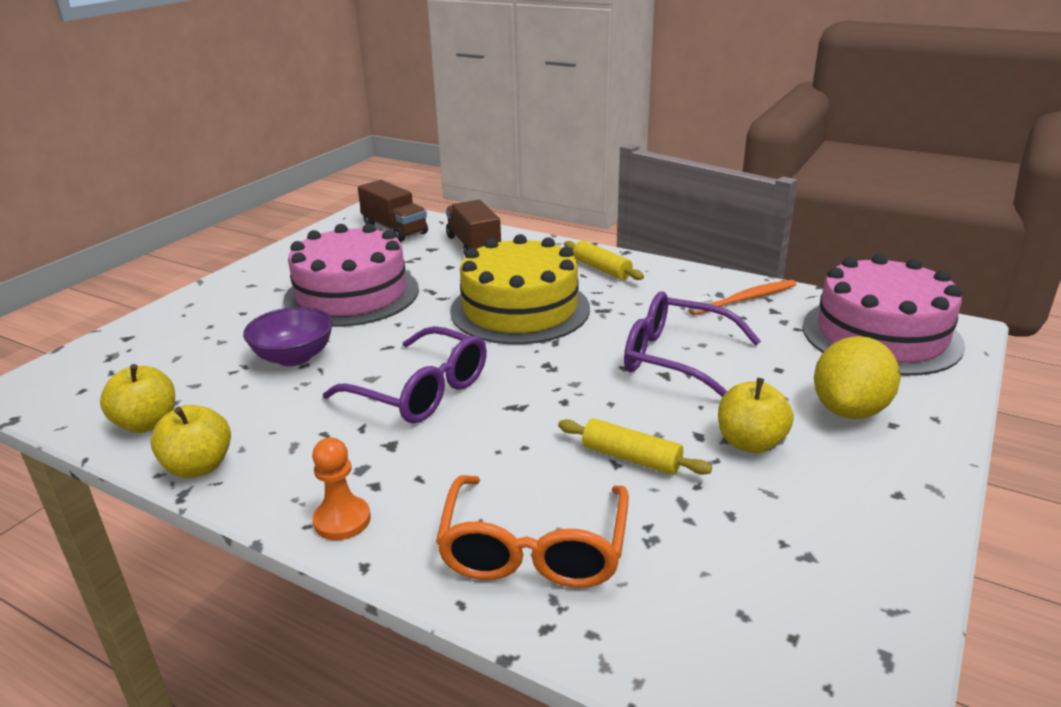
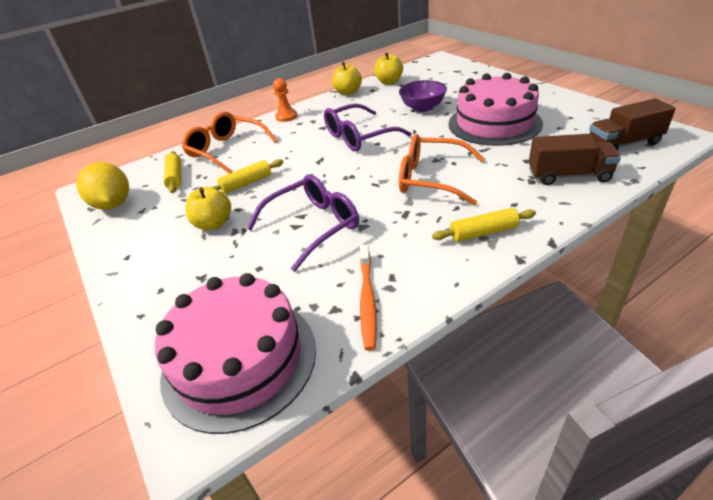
camera: 120 degrees right, 10 degrees up
yellow cake [450,234,590,344] -> orange glasses [399,134,485,205]
yellow lemon [814,336,900,419] -> yellow lemon moved to [76,162,129,210]
none -> yellow rolling pin [164,151,181,193]

